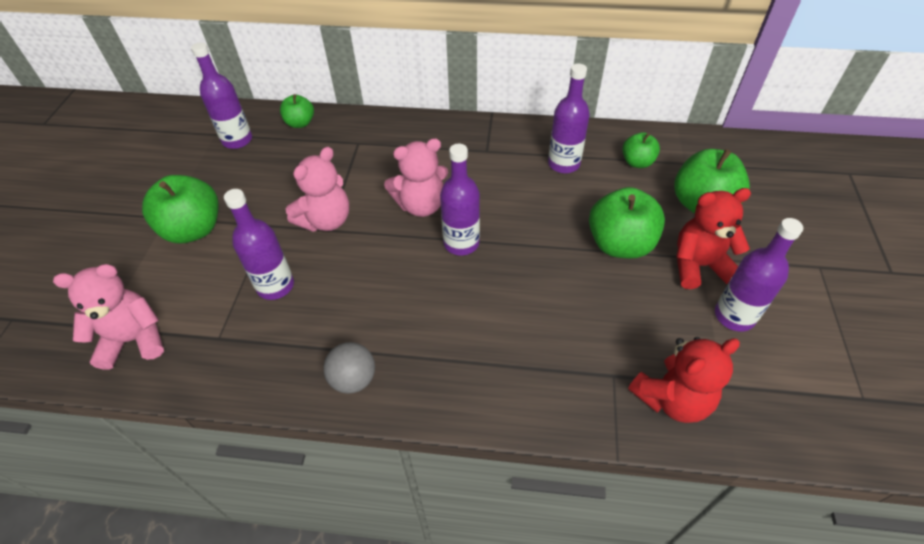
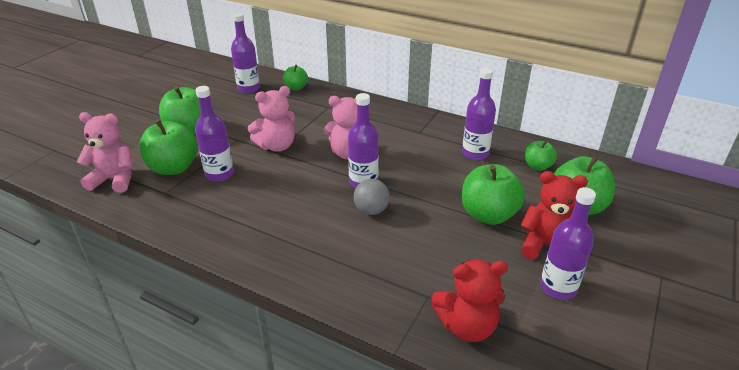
camera: 20 degrees right, 15 degrees down
grey ball [323,342,375,394] -> grey ball moved to [353,179,390,215]
none -> green apple [139,120,198,175]

